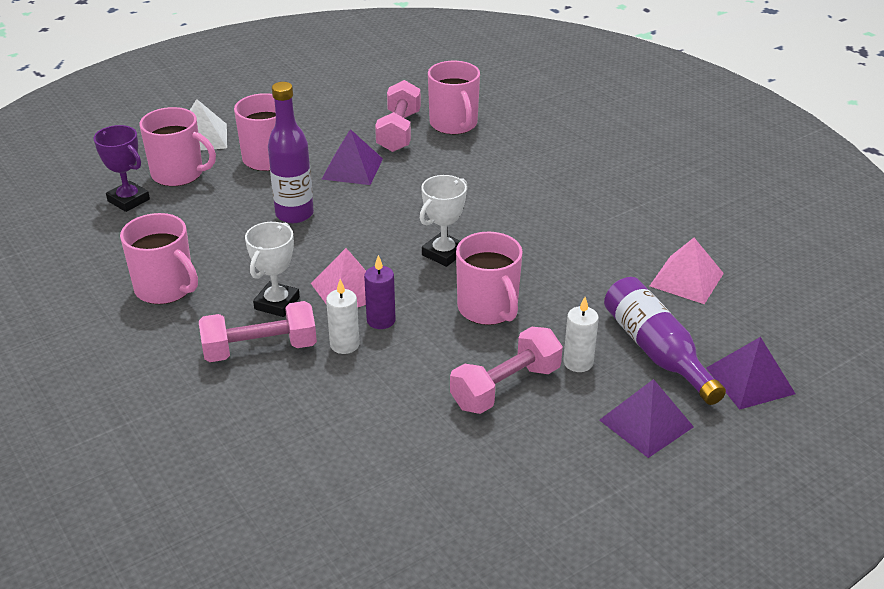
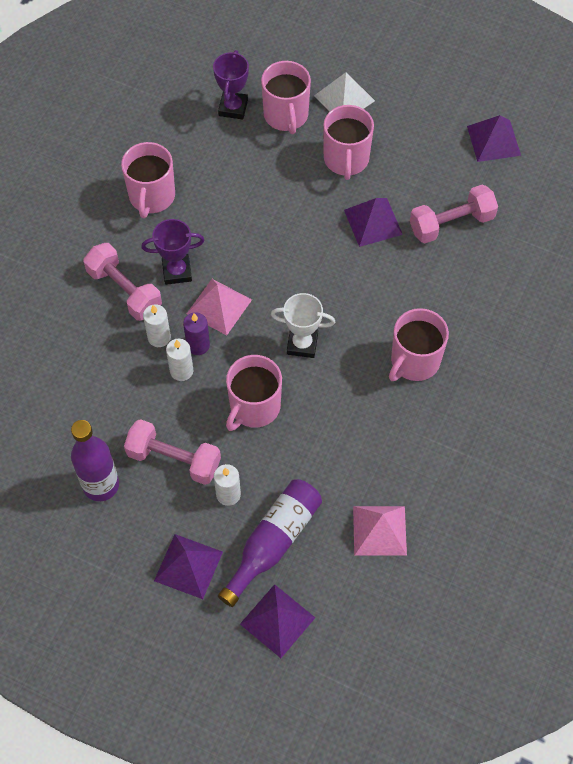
camera: 60 degrees right, 25 degrees up
white trophy [245,222,300,317] -> purple trophy [141,219,205,285]
purple bottle [268,82,314,223] -> purple bottle moved to [71,420,119,501]
pink mug [428,61,480,134] -> pink mug moved to [389,308,449,381]
none -> white candle [166,339,193,381]
none -> purple pyramid [467,115,521,162]

